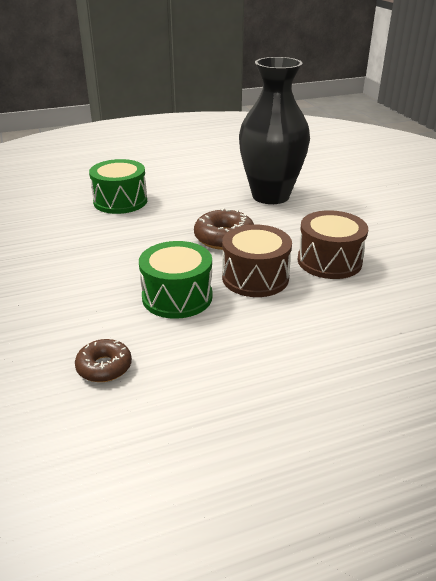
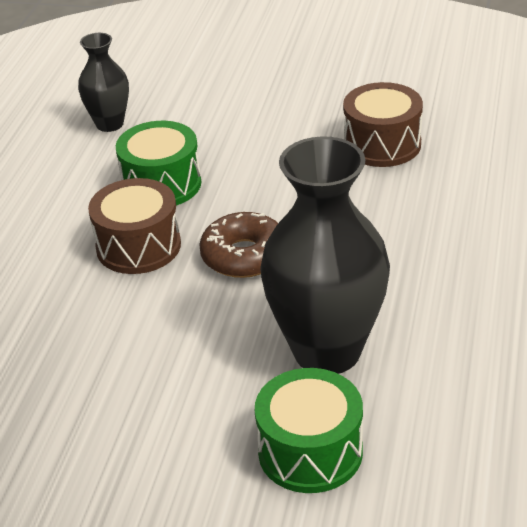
camera: 125 degrees right, 5 degrees up
brown donut [75,339,132,382] -> black vase [78,33,129,132]
green drum [89,159,147,214] -> green drum moved to [255,368,363,493]
brown drum [298,210,368,279] -> brown drum moved to [343,82,423,167]

